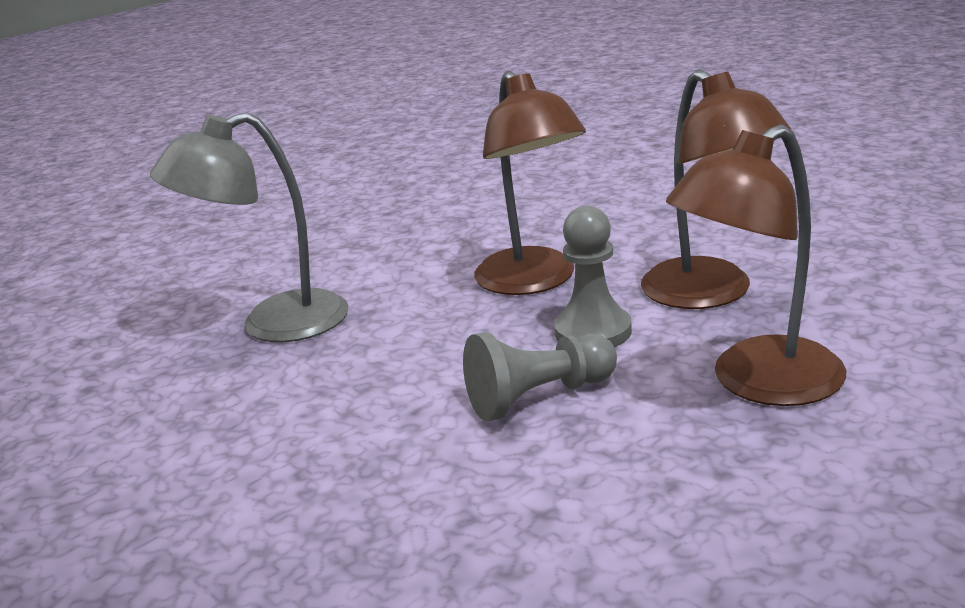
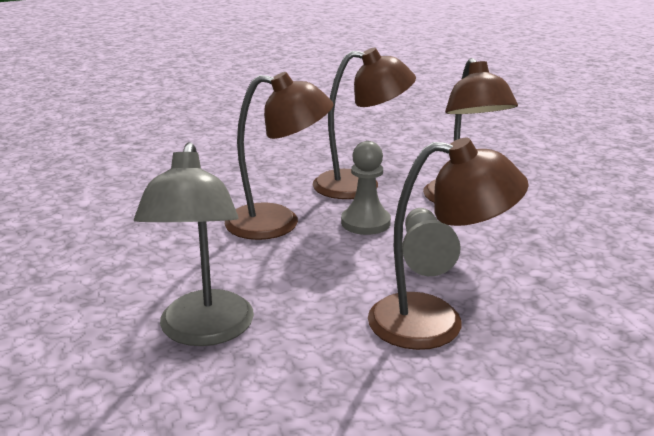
camera: 70 degrees left, 0 degrees up
none -> brown lamp [368,138,529,350]

